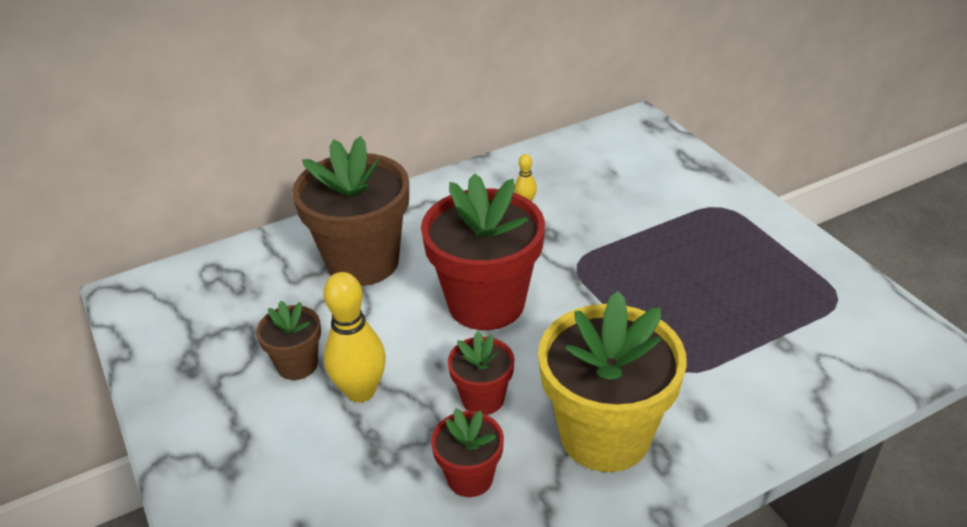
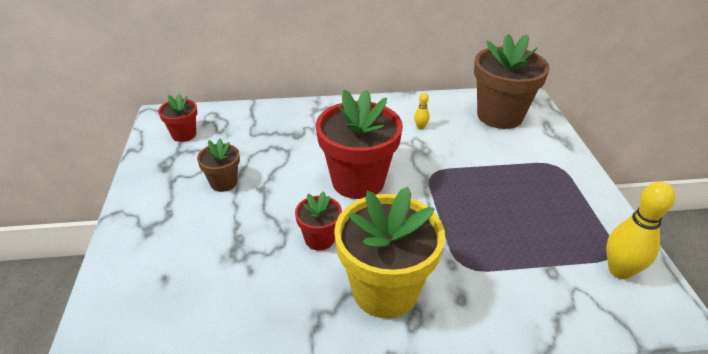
camera: 20 degrees right, 0 degrees up
brown flower pot [292,136,409,286] -> brown flower pot moved to [474,34,550,129]
yellow bowling pin [324,272,386,403] -> yellow bowling pin moved to [606,181,675,279]
red flower pot [431,408,504,497] -> red flower pot moved to [158,94,197,142]

